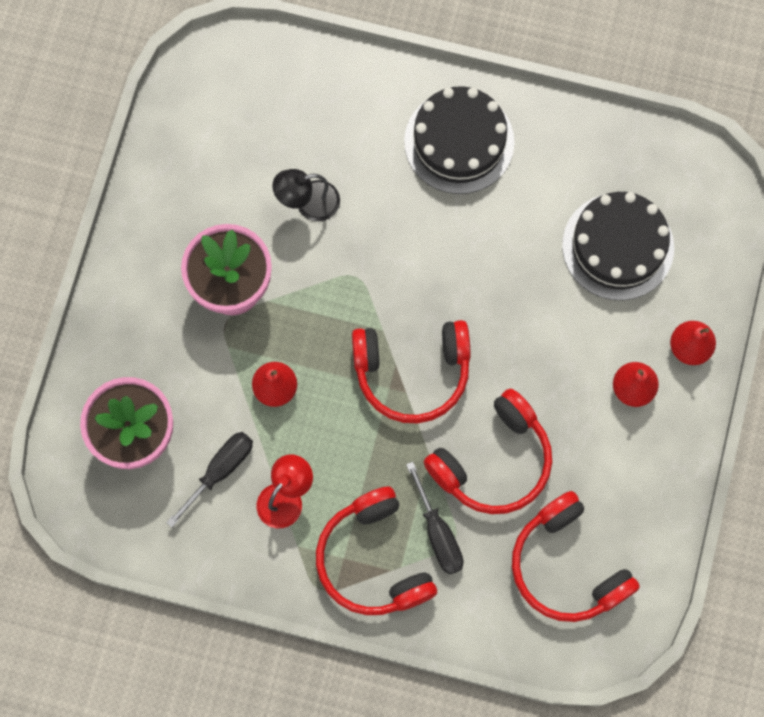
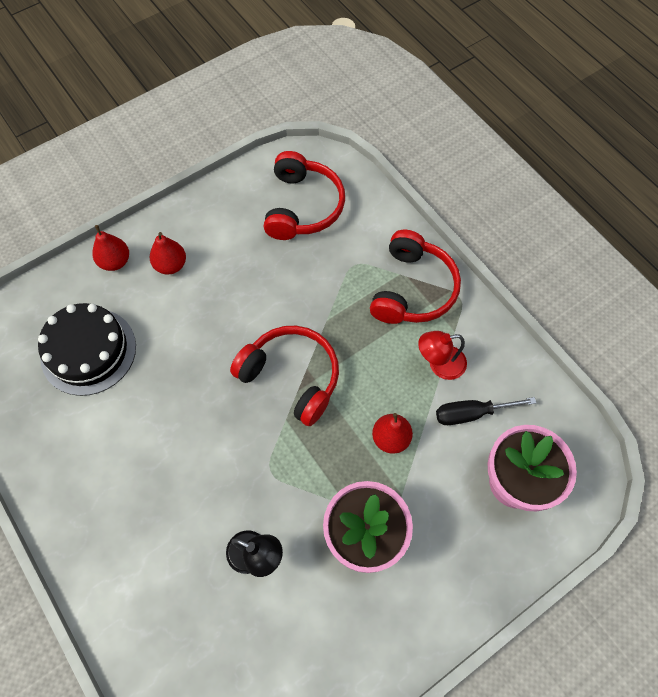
camera: 140 degrees left, 10 degrees down
black cake [404,86,515,194] -> none
black screwdriver [406,462,464,575] -> none
red headphones [423,389,552,514] -> none

